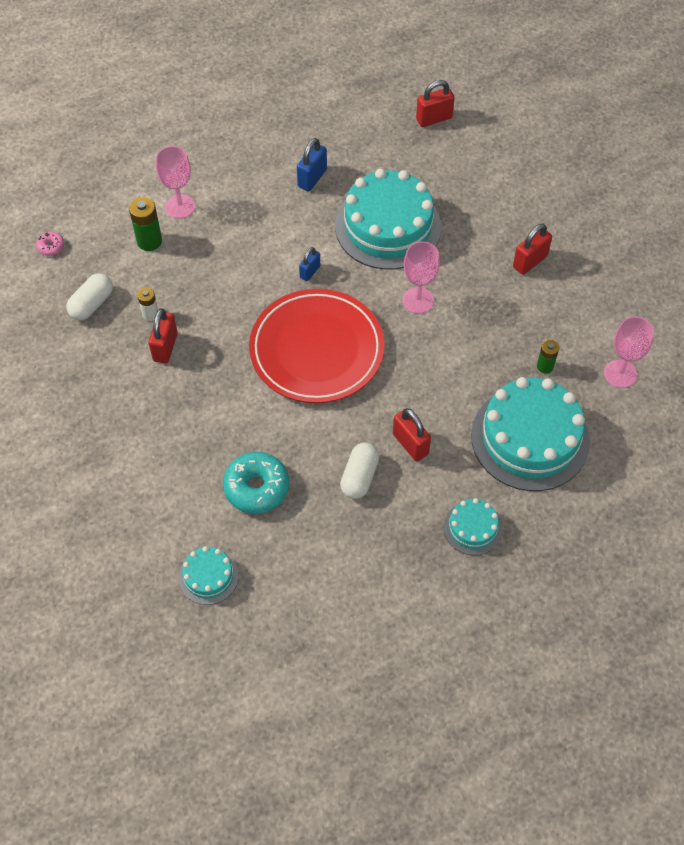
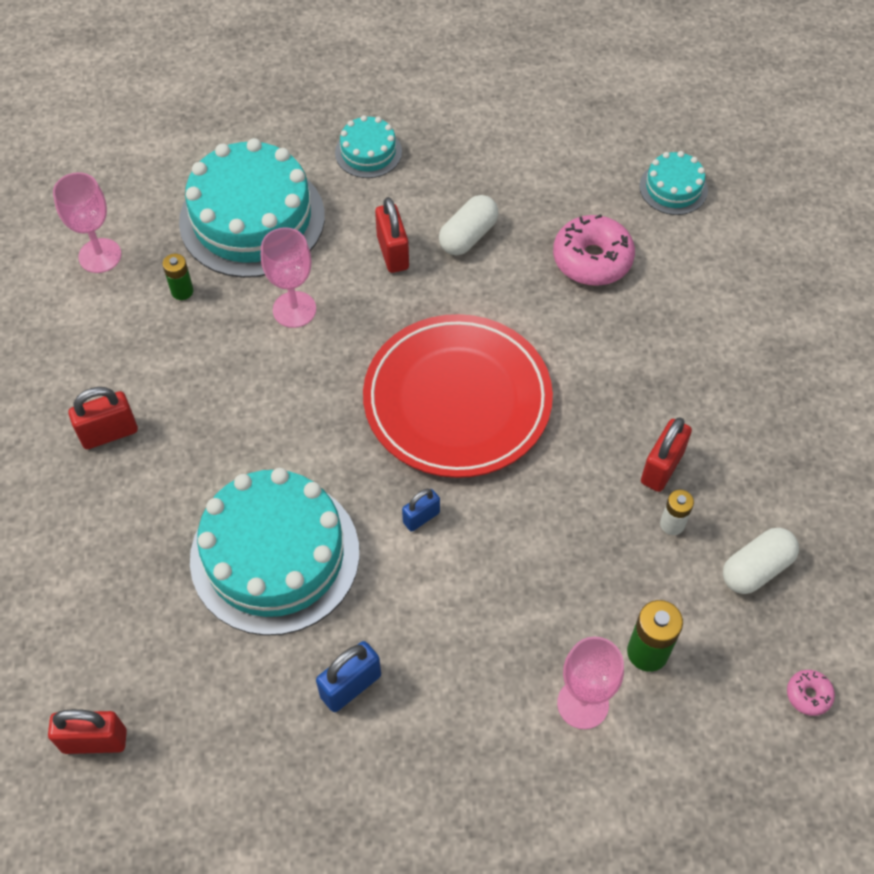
camera: 160 degrees left, 0 degrees up
turquoise donut [223,452,289,514] -> pink donut [553,214,635,286]
pink goblet [402,241,440,314] -> pink goblet moved to [261,227,316,328]

